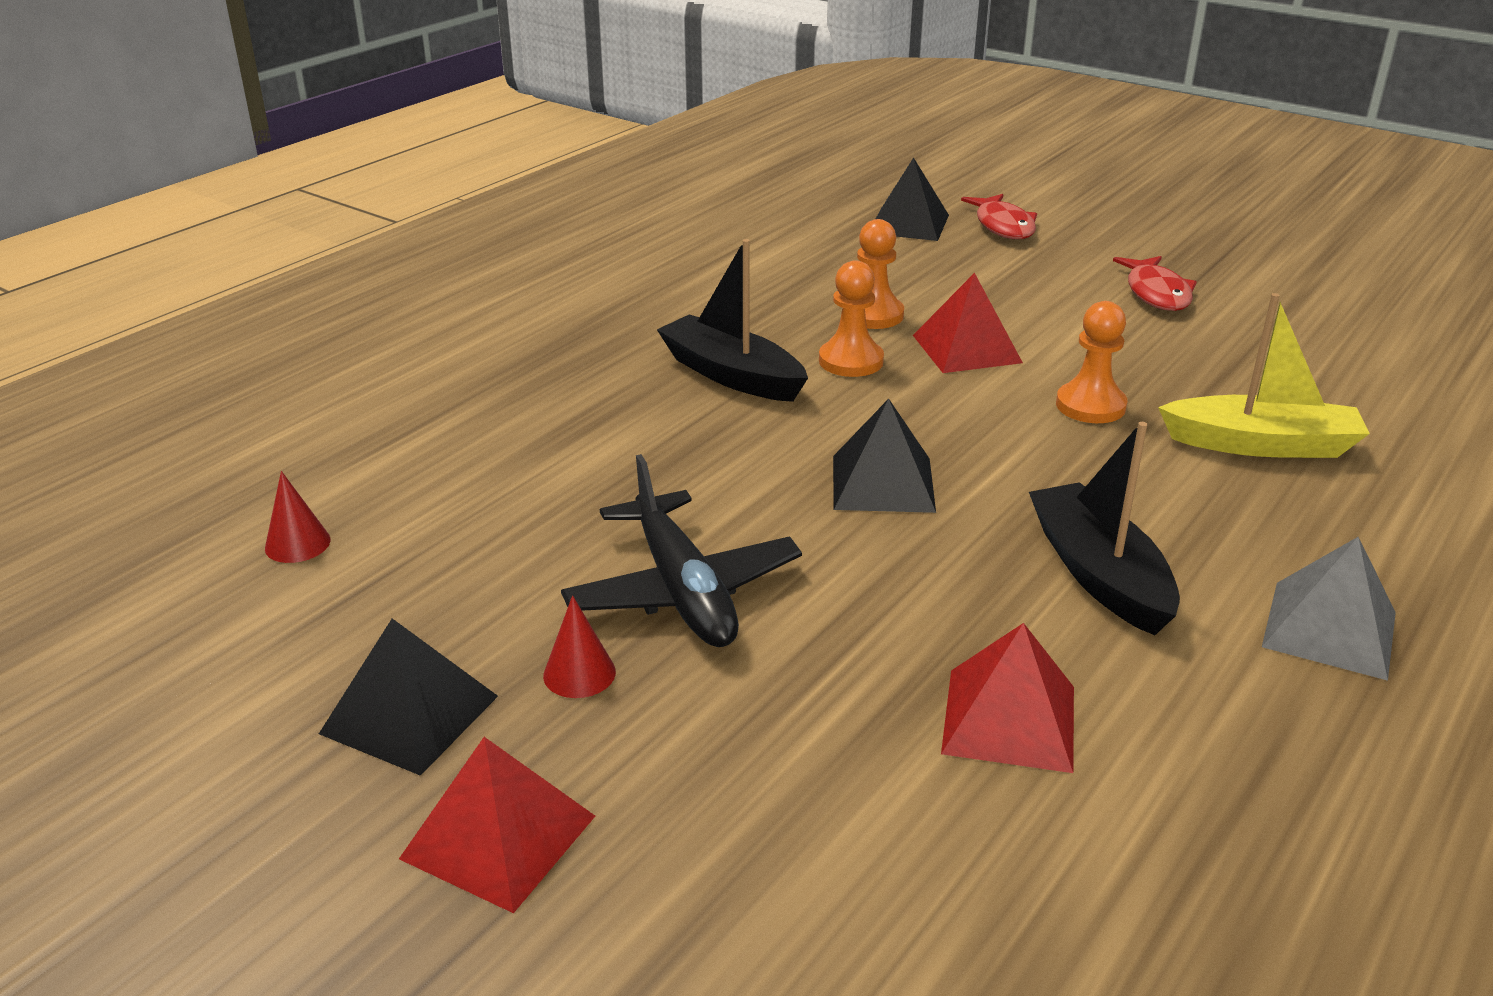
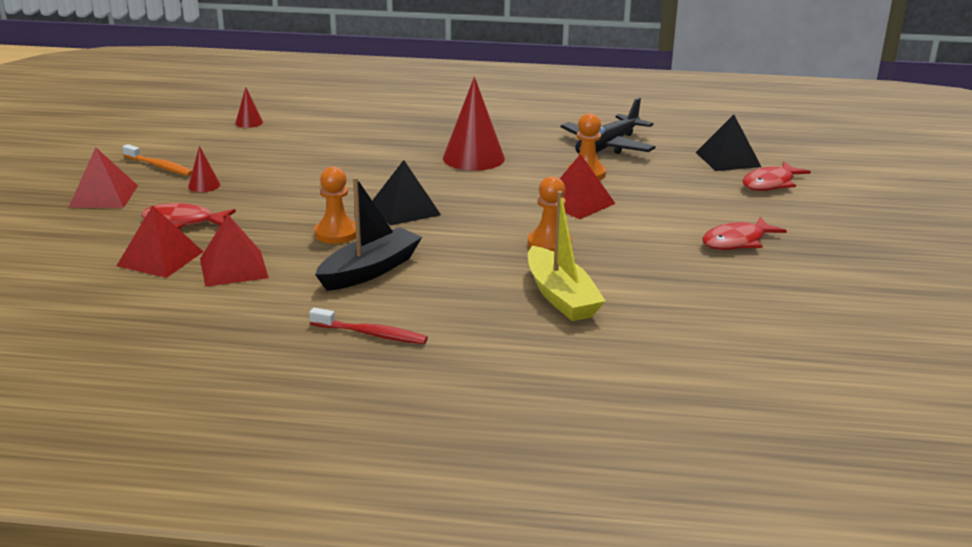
camera: 60 degrees right, 5 degrees down
black pyramid [319,619,498,776] -> orange toothbrush [122,144,192,176]
black plane [561,454,802,647] -> black plane moved to [560,98,656,154]
black boat [657,239,808,402] -> red cone [443,77,505,171]
orange pawn [819,260,884,377] -> orange pawn moved to [314,167,356,244]
grey pyramid [1262,537,1396,681] -> red toothbrush [309,308,428,344]
none -> red pyramid [117,205,203,278]
none -> red fish [141,203,236,229]

